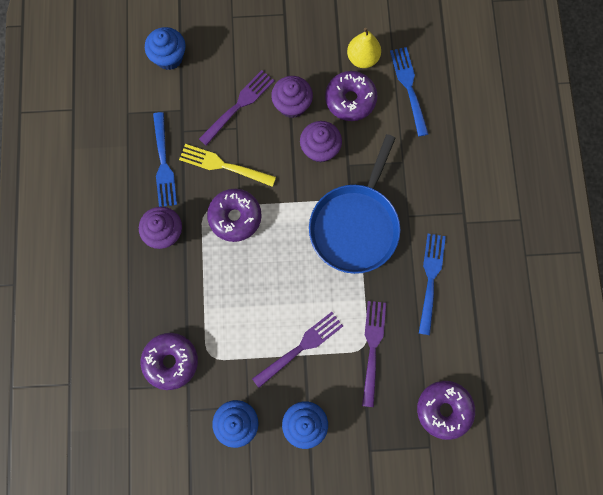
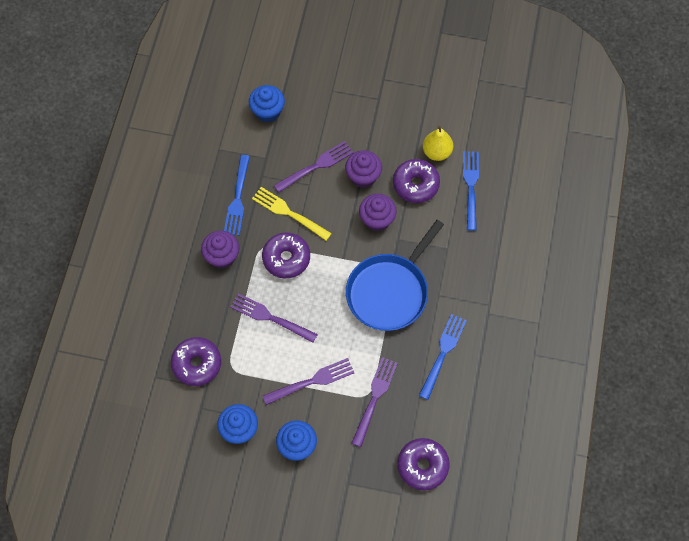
camera: 15 degrees right, 10 degrees down
none -> purple fork [230,293,318,343]

